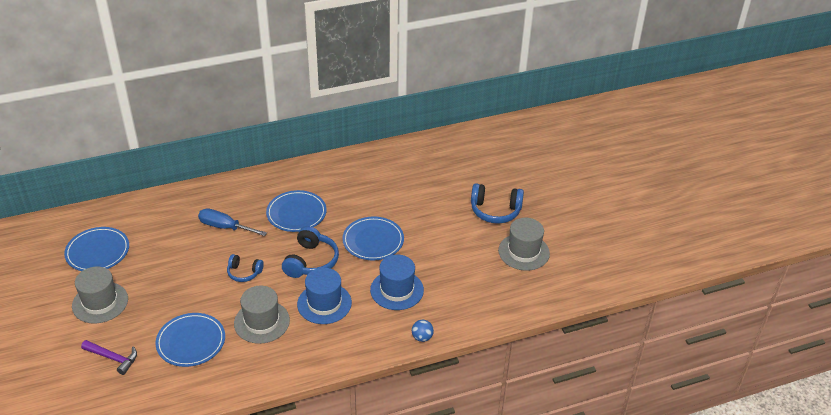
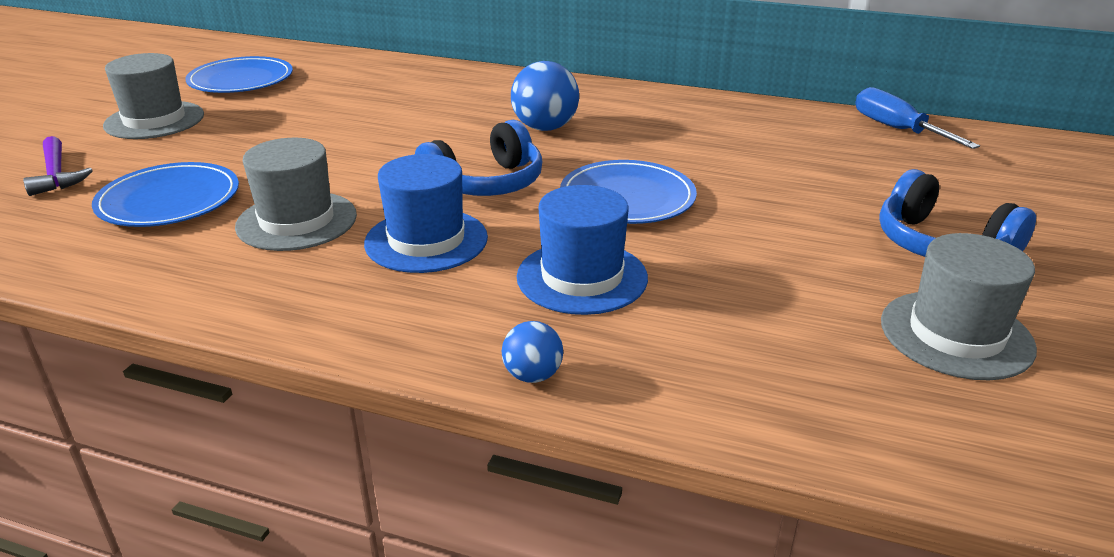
camera: 40 degrees right, 10 degrees down
blue screwdriver [198,208,267,236] -> blue screwdriver moved to [855,87,980,149]
blue headphones [227,254,264,282] -> none
blue plate [266,190,326,232] -> blue ball [511,61,579,131]

